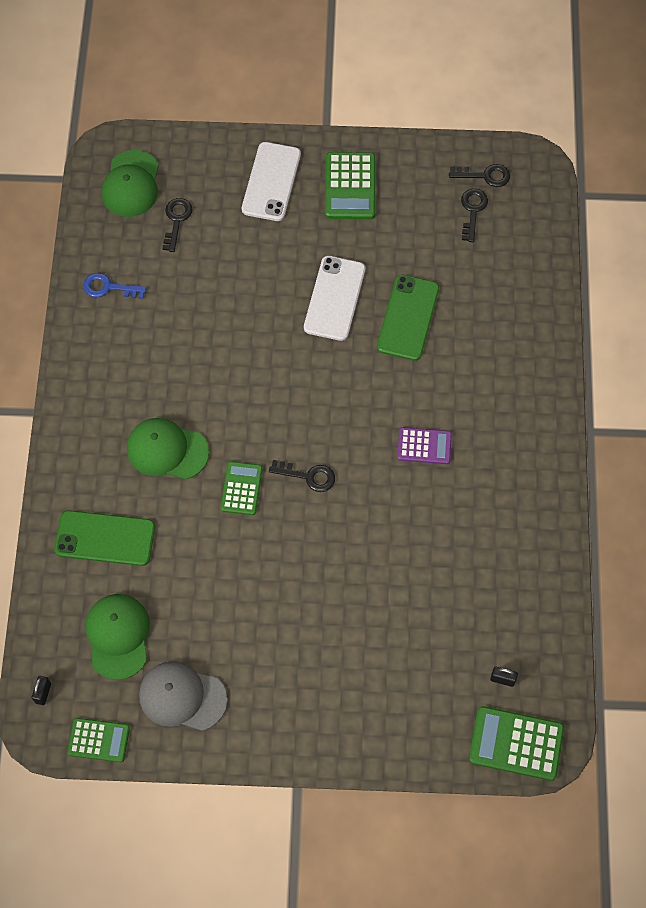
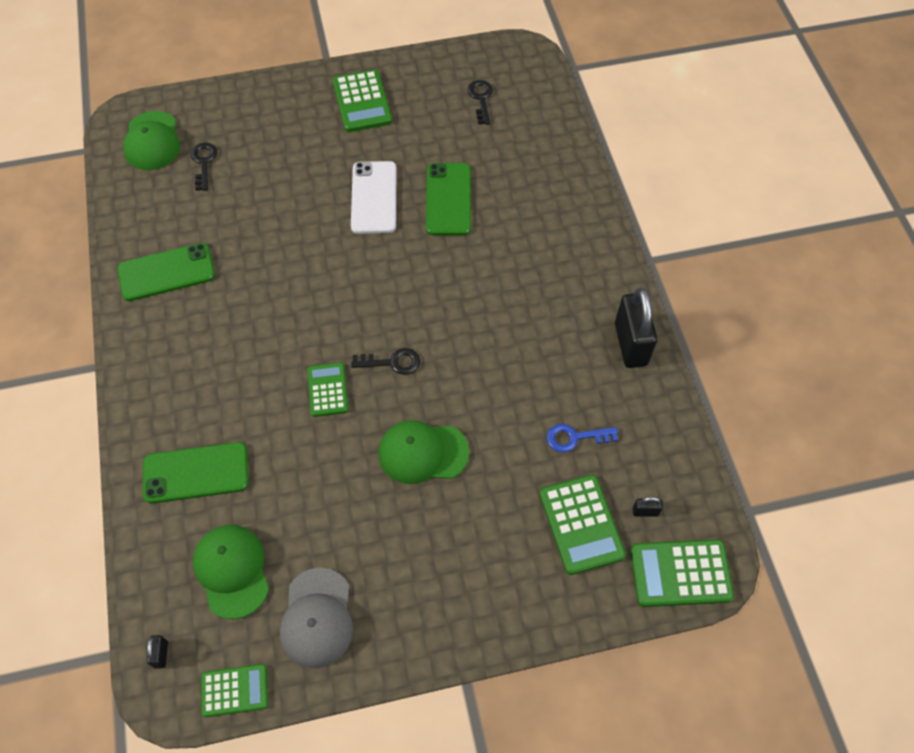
camera: 15 degrees left, 5 degrees down
blue key [83,273,147,299] -> blue key moved to [547,424,618,453]
green cap [127,418,209,480] -> green cap moved to [378,420,469,484]
grey cap [139,662,227,731] -> grey cap turned 90 degrees counterclockwise [280,567,353,668]
white phone [242,142,301,221] -> none
purple calculator [397,427,452,464] -> none
black key [449,164,510,187] -> none
none -> green phone [117,243,215,301]
none -> green calculator [540,475,626,575]
none -> black padlock [615,288,657,368]

